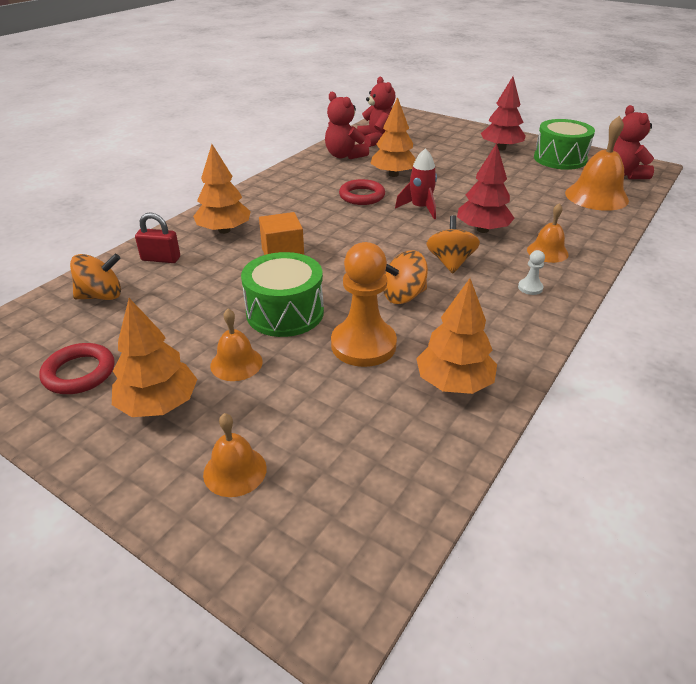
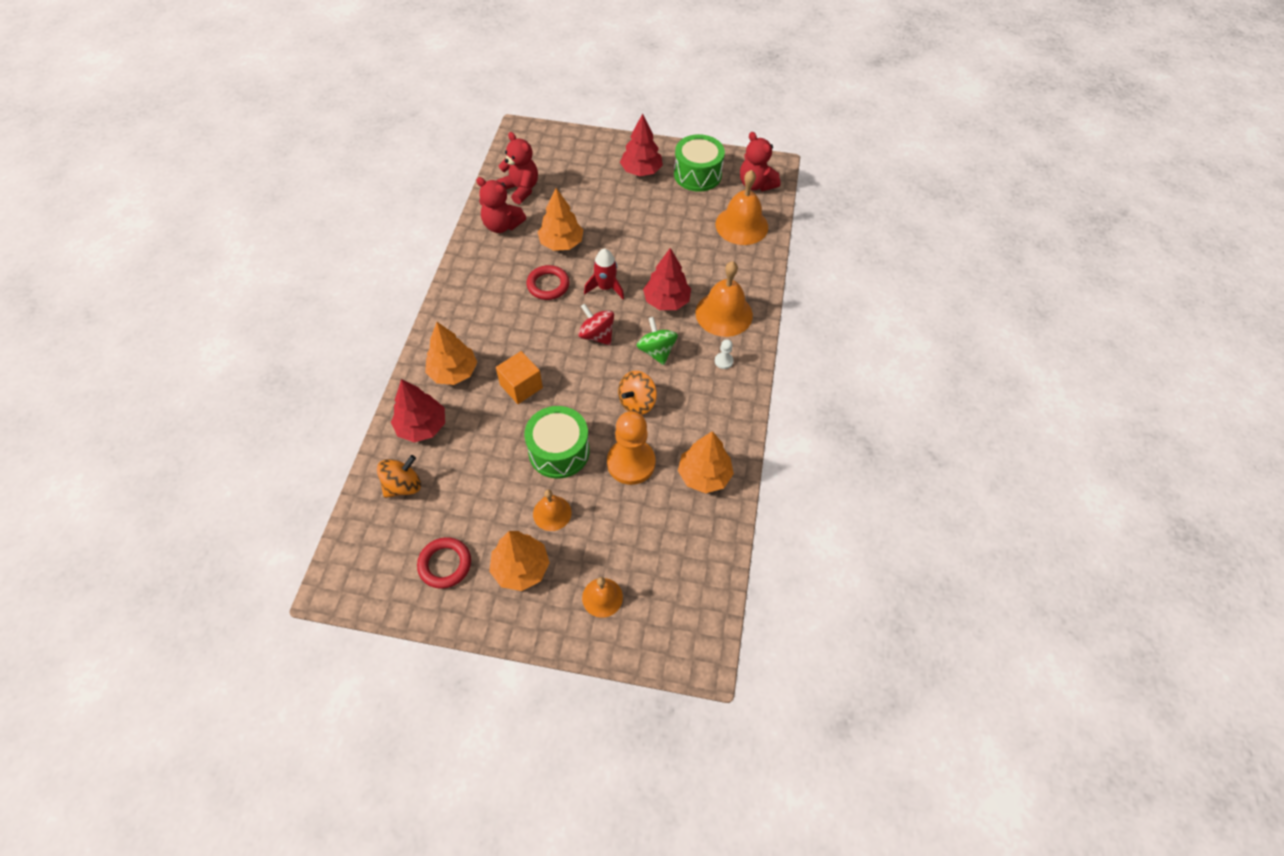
camera: 25 degrees left, 20 degrees up
red padlock [135,212,180,263] -> red tree [391,379,445,442]
orange spinning top [427,215,480,273] -> green spinning top [637,317,678,365]
orange bell [527,203,569,263] -> orange bell [695,261,753,337], size x1.75
none -> red spinning top [578,304,614,345]

